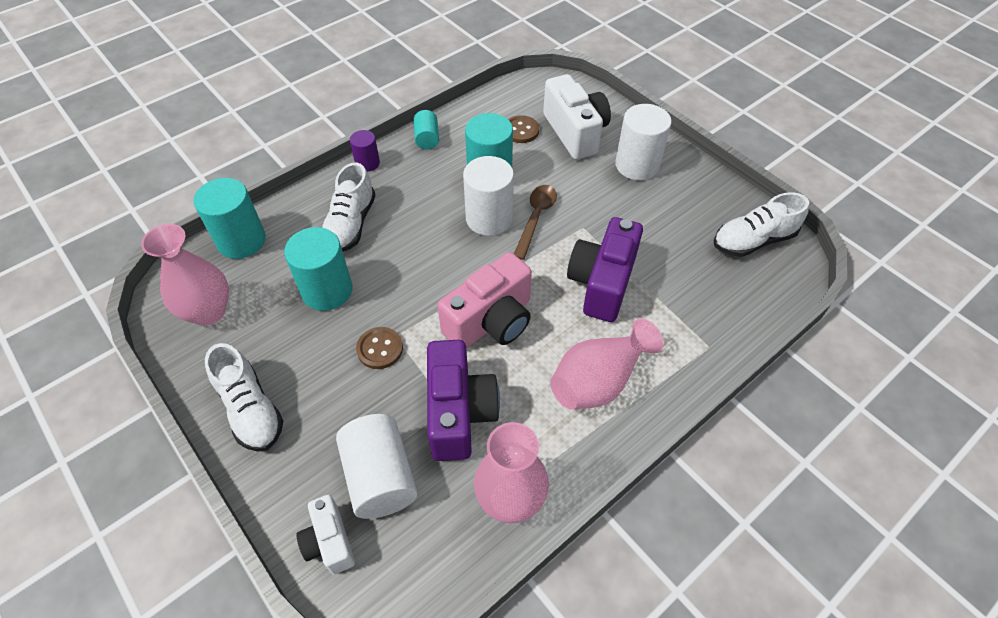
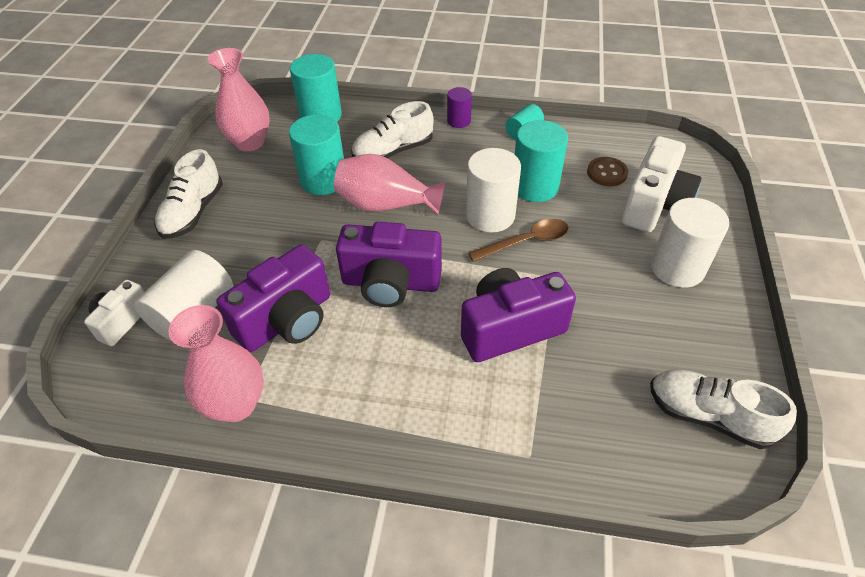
camera: 50 degrees right, 5 degrees down
brown button [356,327,403,369] -> none
pink camera [437,252,532,349] -> purple camera [336,222,442,307]
pink vase [550,318,663,410] -> pink vase moved to [334,154,446,216]

